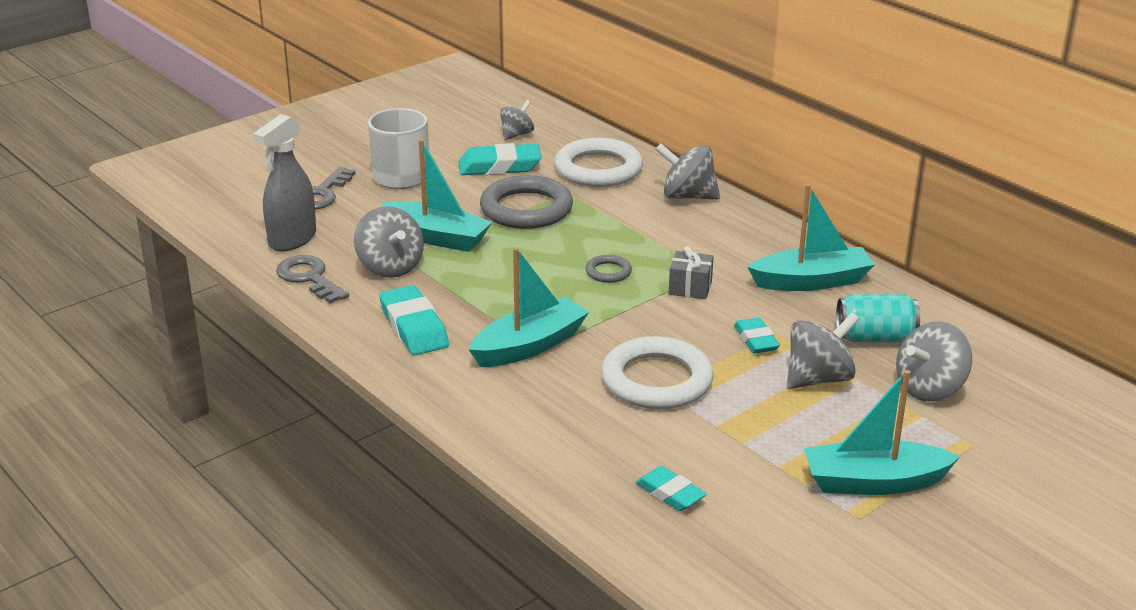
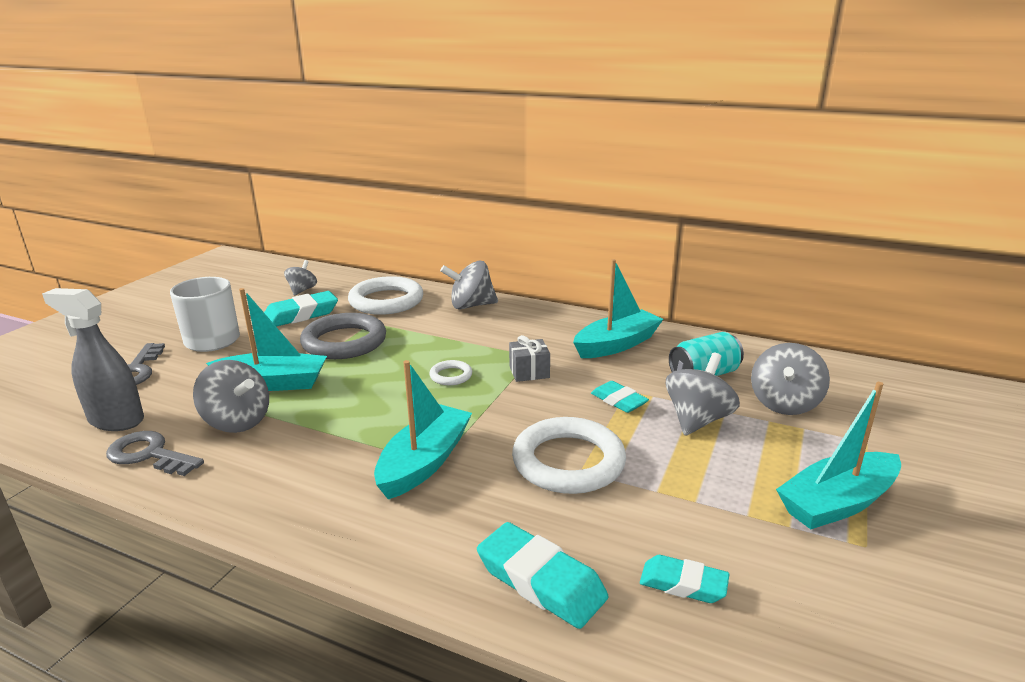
camera: 25 degrees left, 5 degrees down
grey spray bottle [253,114,316,251] -> grey spray bottle turned 105 degrees clockwise [42,288,144,431]
turquoise eraser [379,285,449,355] -> turquoise eraser moved to [477,522,608,629]
grey ring [586,255,632,283] -> white ring [429,360,472,385]

